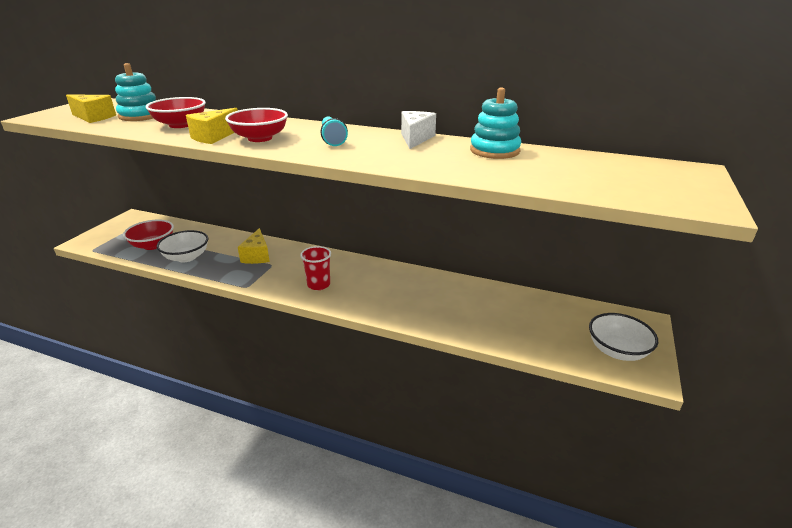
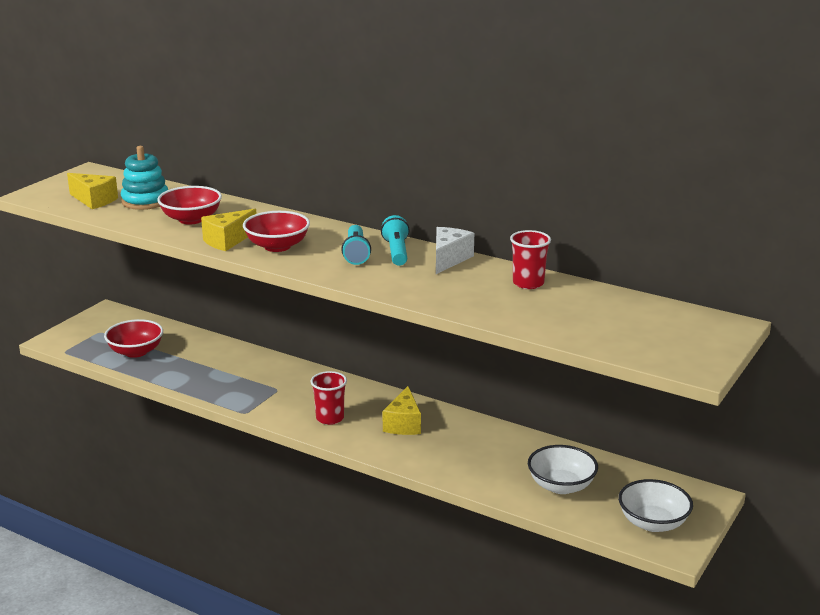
camera: 10 degrees right, 5 degrees down
white bowl [157,230,208,262] -> white bowl moved to [528,445,598,494]
yellow cheese [238,228,270,264] -> yellow cheese moved to [383,386,421,435]
turquoise stacking toy [470,87,522,159] -> red cup [510,230,551,289]
none -> turquoise flashlight [381,215,410,266]

